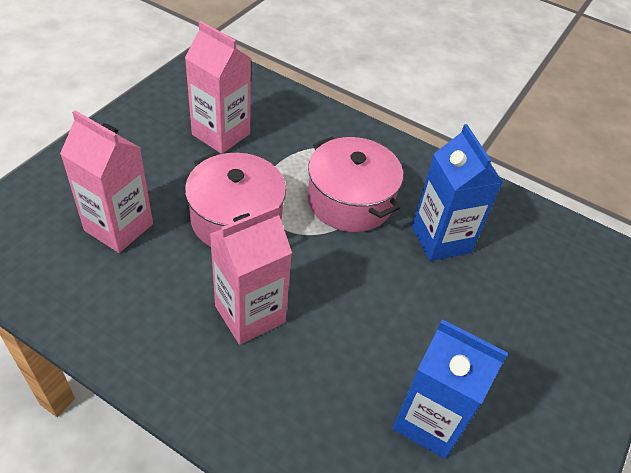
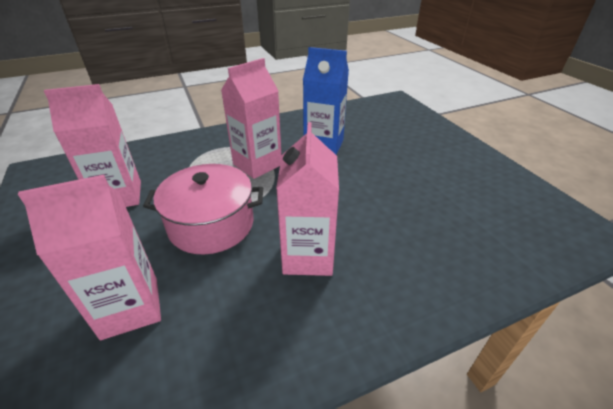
camera: 50 degrees left, 10 degrees down
pink pot [308,137,403,232] -> pink carton [221,58,282,179]
blue carton [393,319,508,459] -> none

